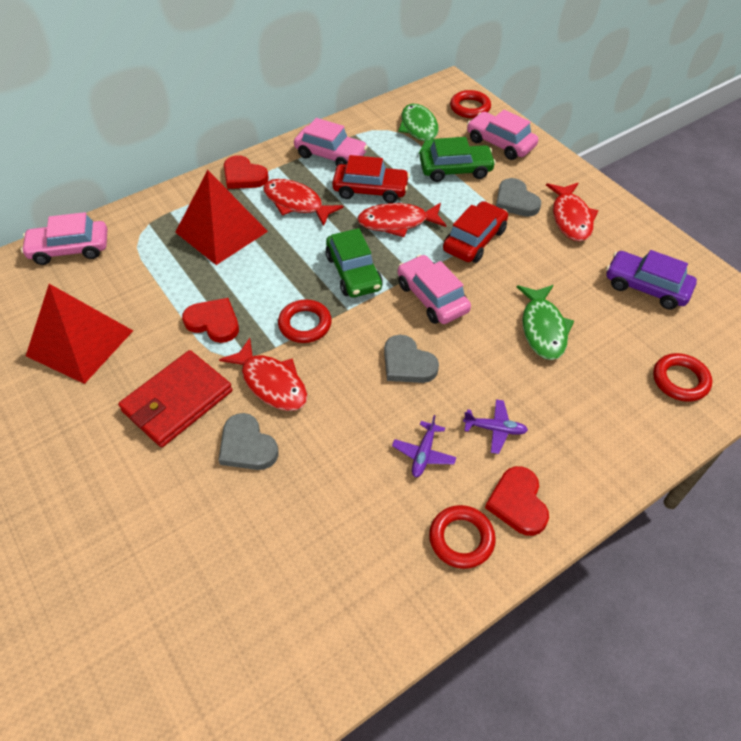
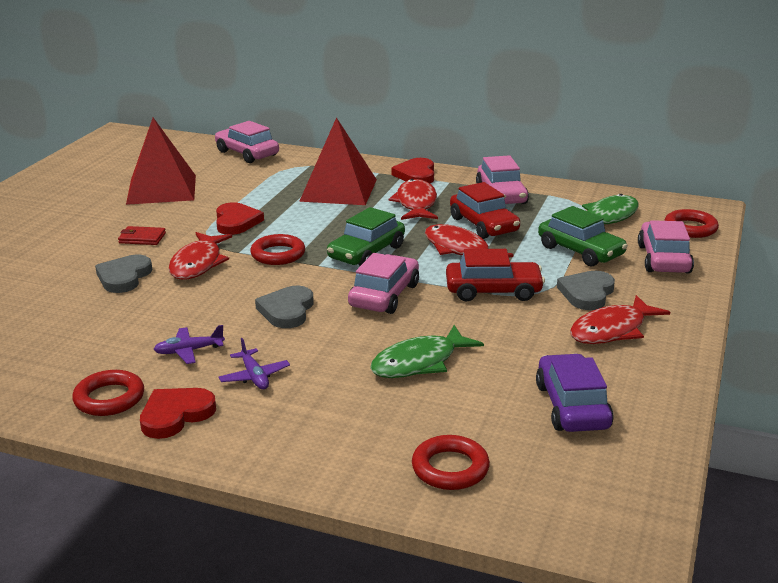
camera: 55 degrees right, 25 degrees down
red wallet [118,350,233,447] -> red wallet [118,226,166,245], size x0.48

